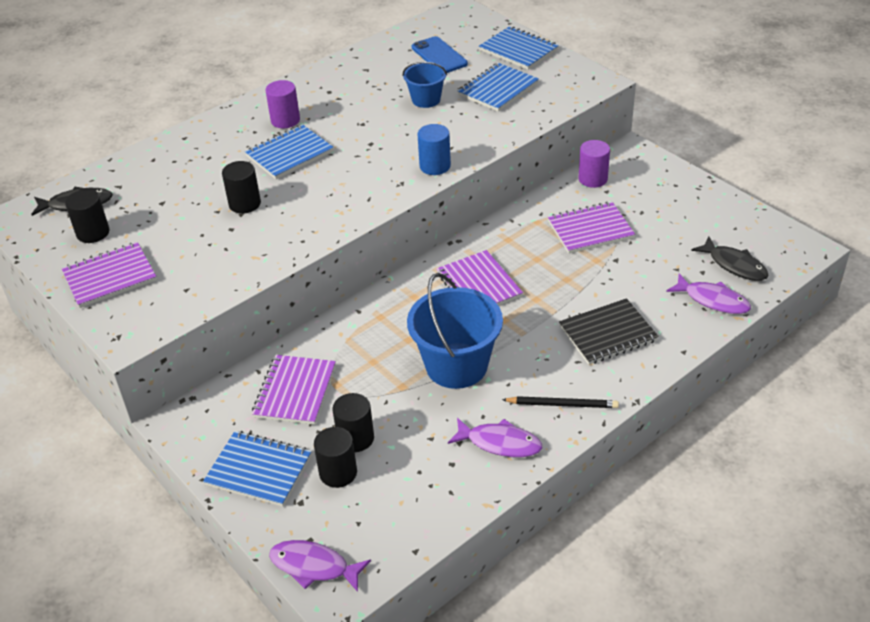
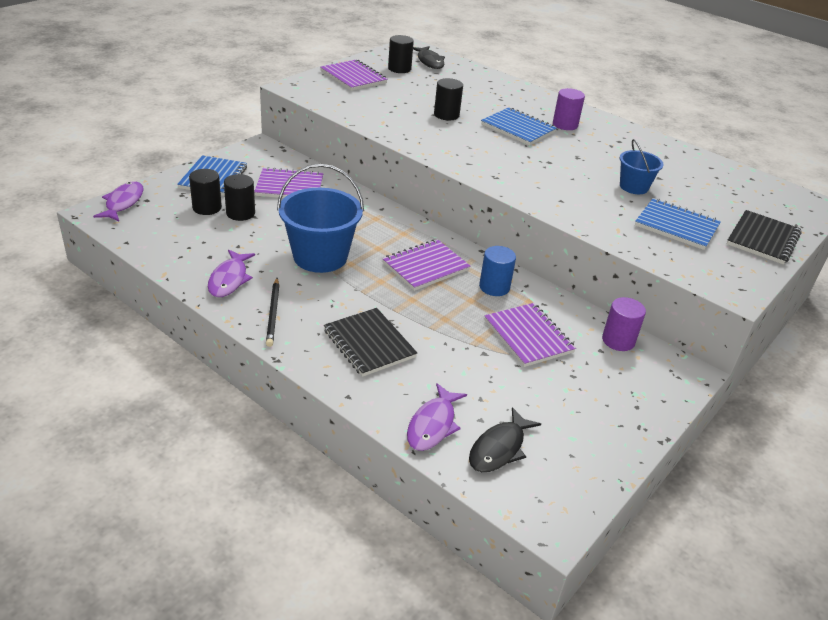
camera: 75 degrees right, 5 degrees down
blue phone [412,36,468,73] -> none
blue cylinder [418,124,451,175] -> blue cylinder moved to [479,246,516,296]
blue notebook [479,26,559,70] -> black notebook [727,210,802,265]

